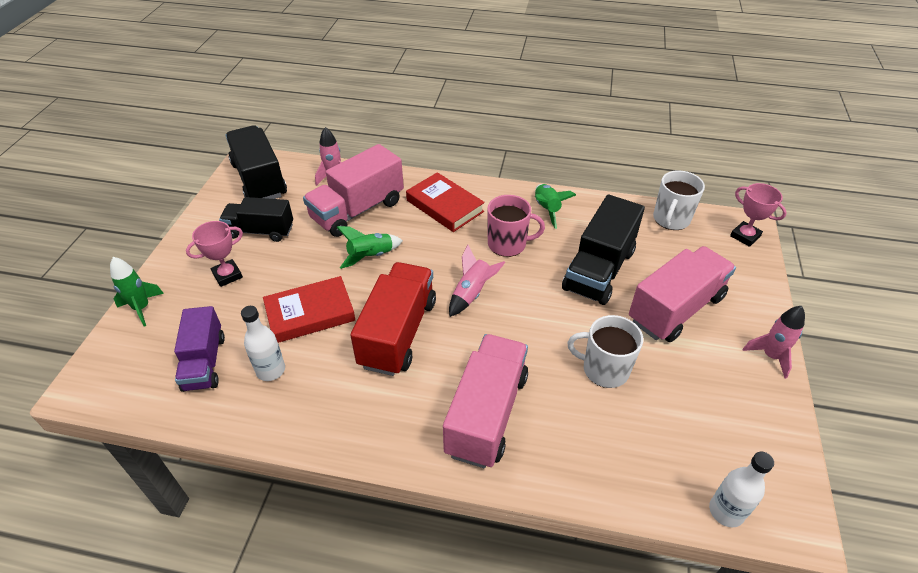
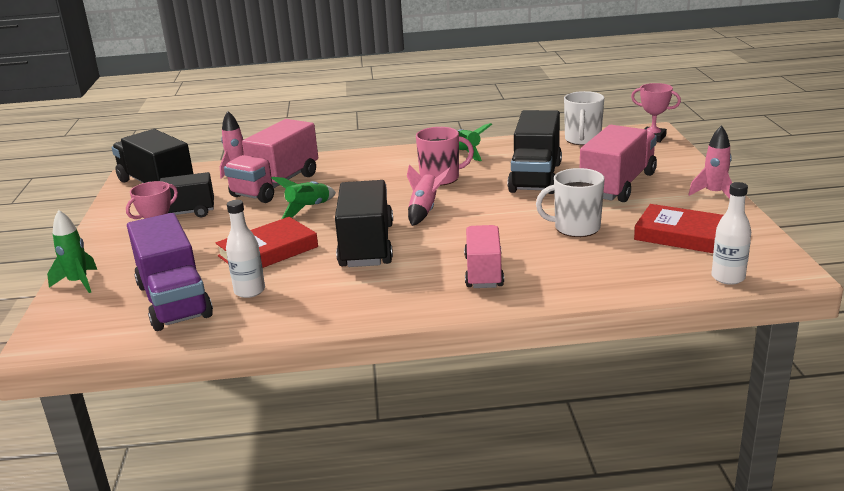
camera: 15 degrees left, 20 degrees down
purple truck [174,306,225,392] -> purple truck [127,213,213,331], size x1.51
red truck [350,262,436,376] -> black truck [335,180,393,267]
red book [406,172,485,232] -> red book moved to [634,204,723,253]
pink truck [443,334,528,468] -> pink truck [464,225,504,288], size x0.66

